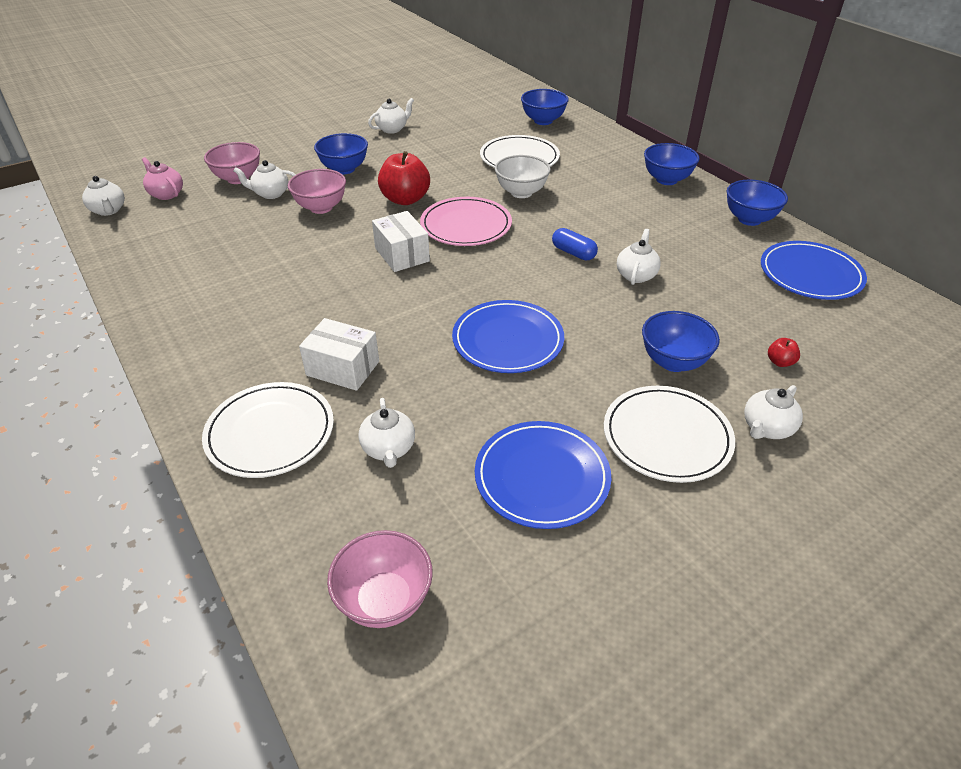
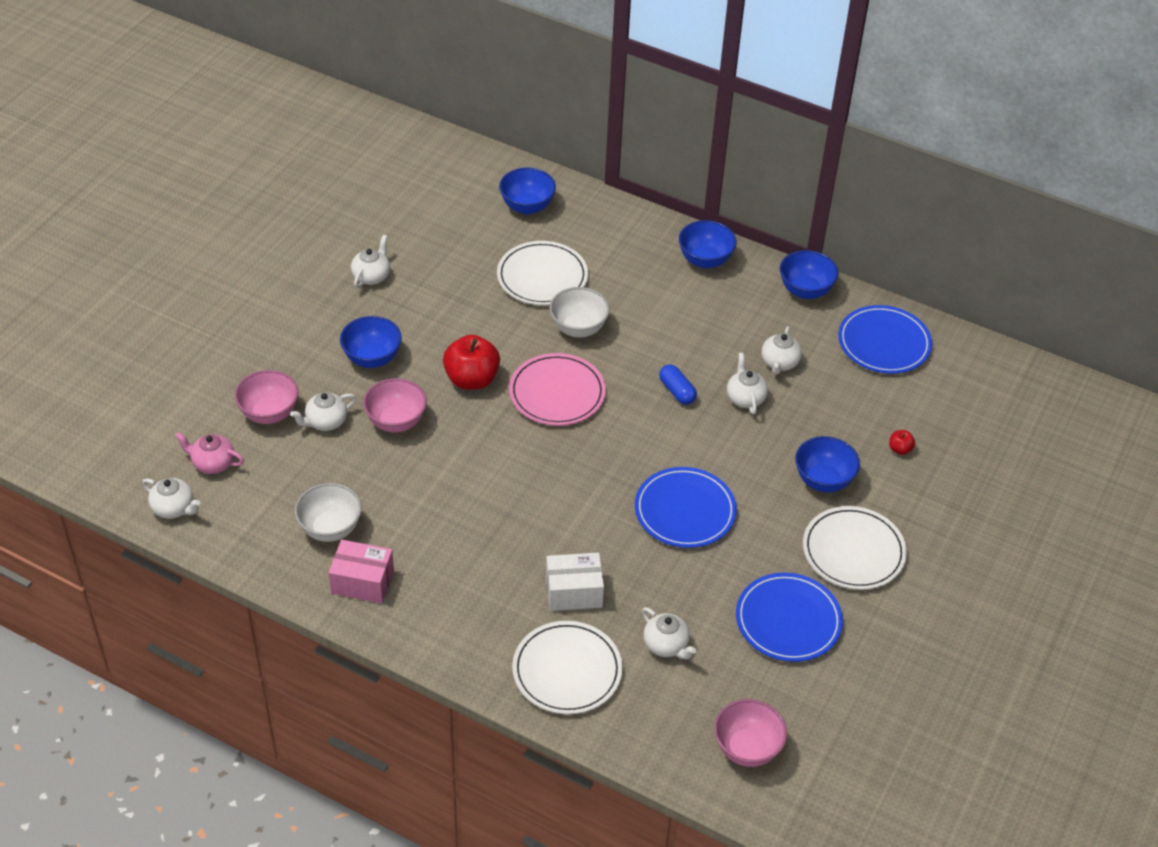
camera: 30 degrees left, 5 degrees up
white box [372,211,430,272] -> none
blue capsule [552,228,598,260] -> blue capsule turned 45 degrees clockwise [659,364,697,405]
white teapot [744,385,803,439] -> white teapot moved to [761,326,802,375]
none -> white bowl [294,483,362,542]
none -> pink box [329,540,394,604]

